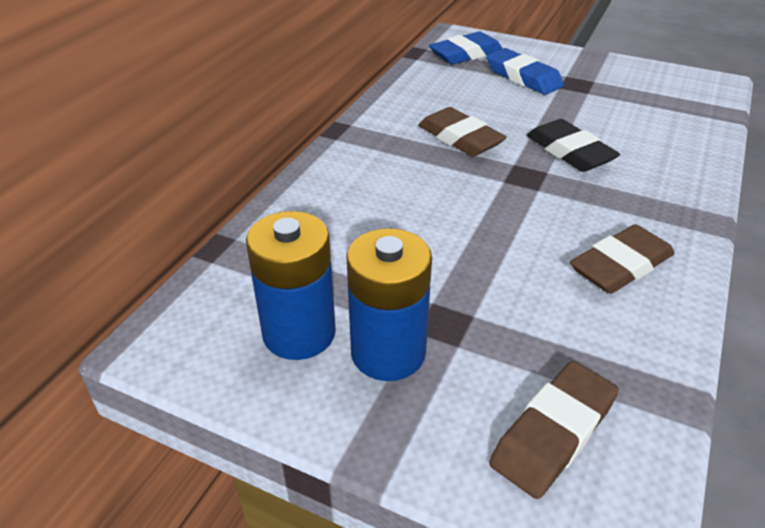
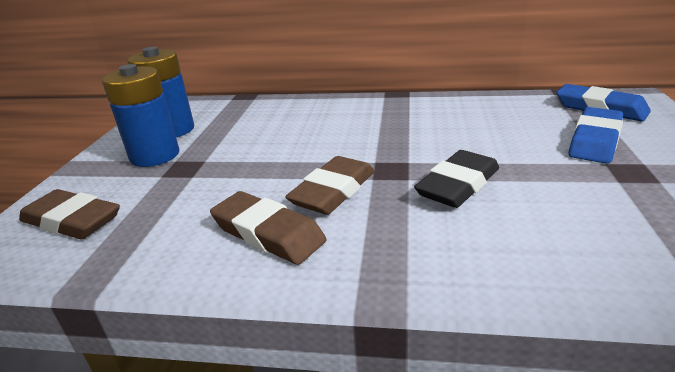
camera: 75 degrees right, 10 degrees down
brown eraser [418,107,507,157] -> brown eraser moved to [285,156,375,215]

